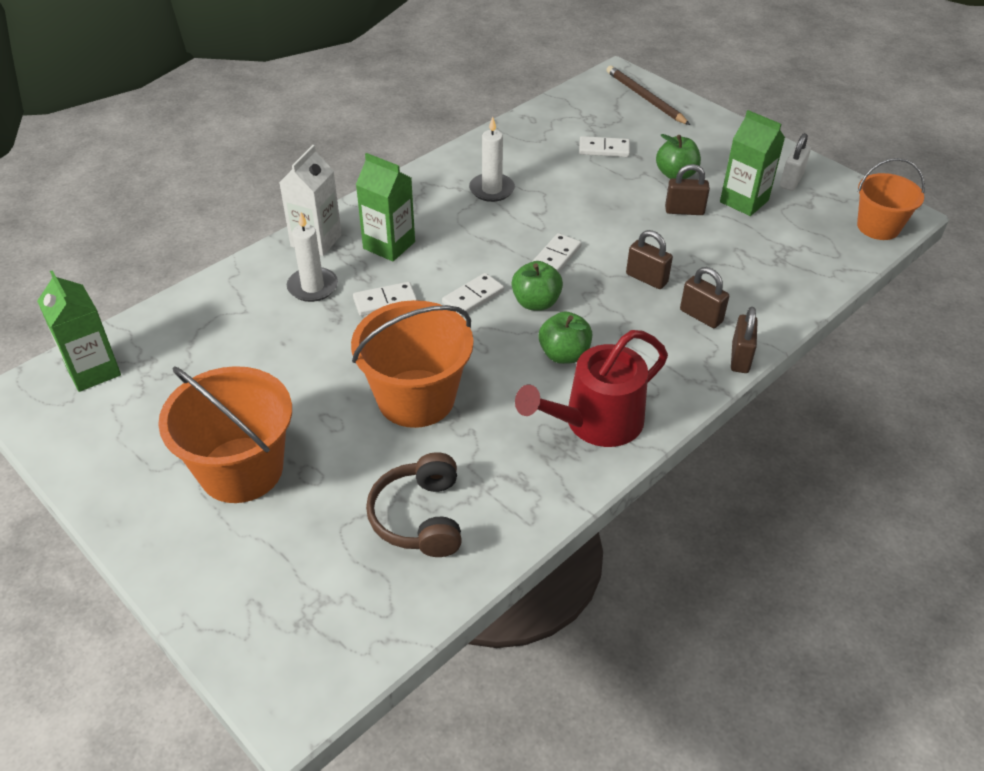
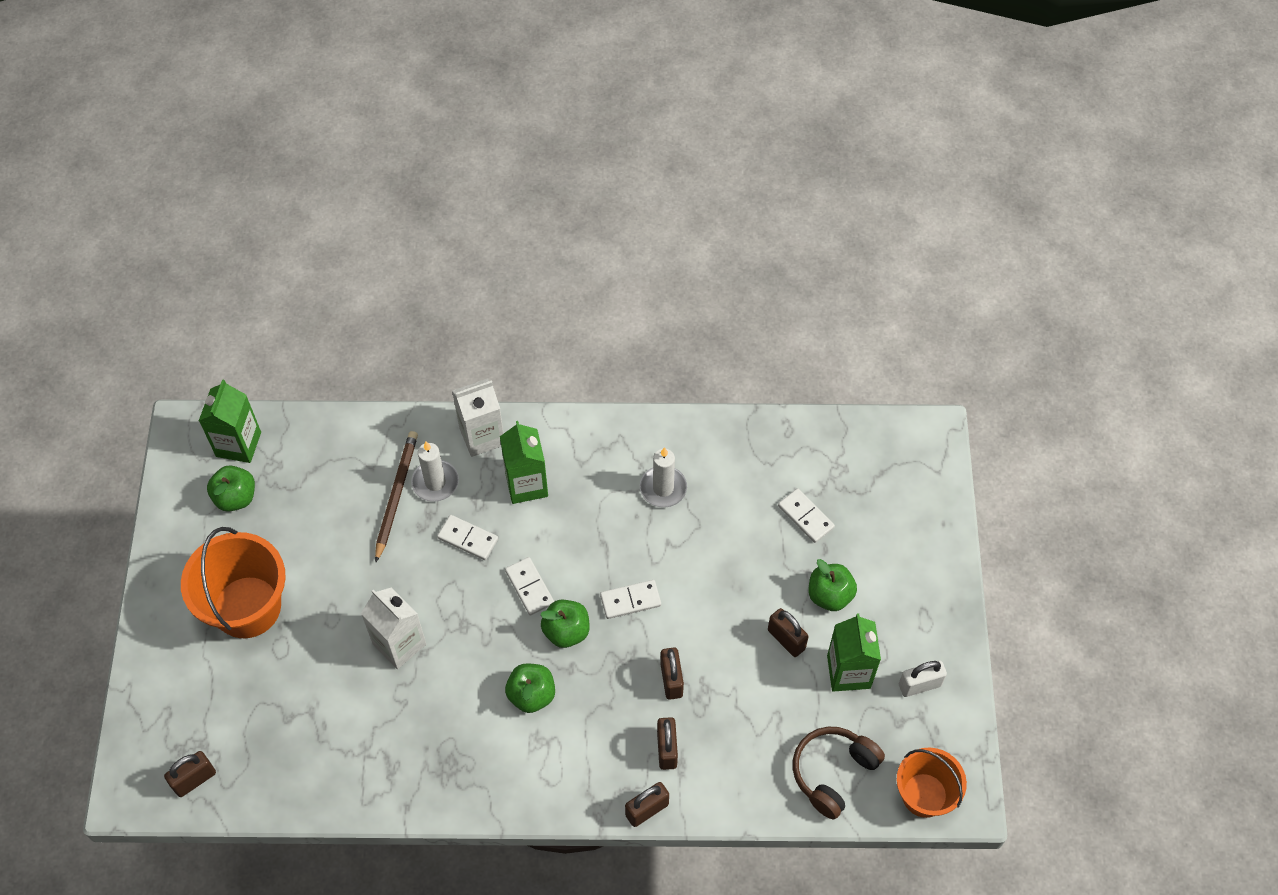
camera: 45 degrees right, 15 degrees up
orange bucket [351,300,473,428] -> white carton [361,587,426,669]
brown headphones [366,452,462,557] -> brown headphones moved to [793,727,885,819]
white domino [442,273,504,316] -> white domino turned 60 degrees clockwise [505,557,554,615]
red watering can [515,330,668,447] -> none
brown pencil [606,66,690,125] -> brown pencil moved to [375,431,418,562]
none -> brown padlock [164,751,216,797]
none -> green apple [207,465,255,512]

